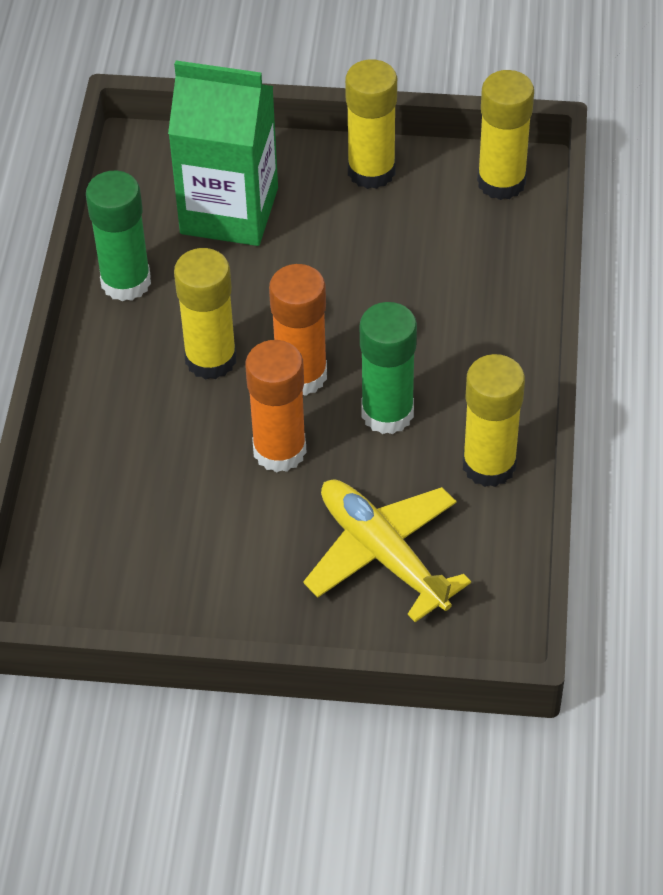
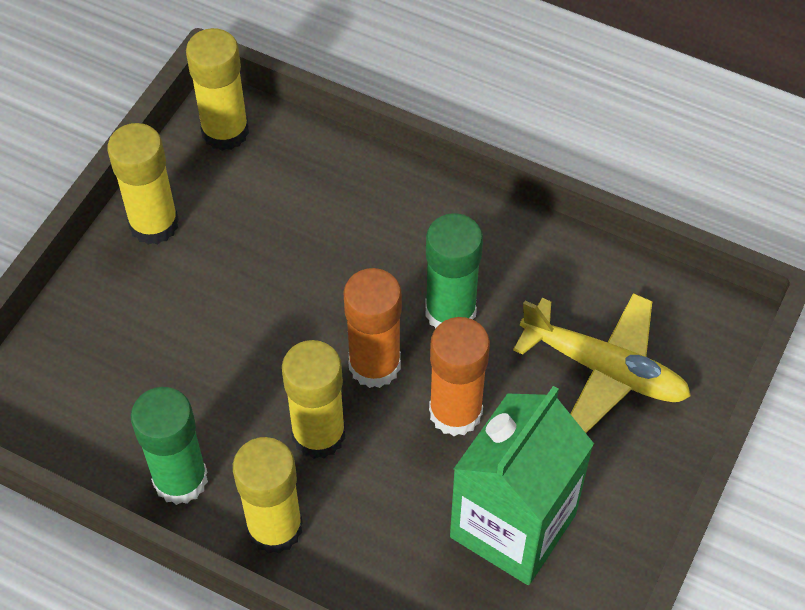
camera: 70 degrees left, 5 degrees up
green carton [168,60,278,246] -> green carton moved to [450,386,594,585]
yellow plane [303,479,471,622] -> yellow plane turned 135 degrees counterclockwise [513,293,691,433]
yellow glue stick [463,354,525,487] -> yellow glue stick moved to [233,437,303,554]

